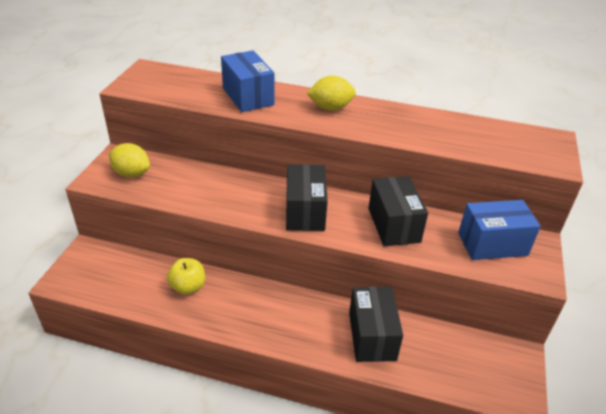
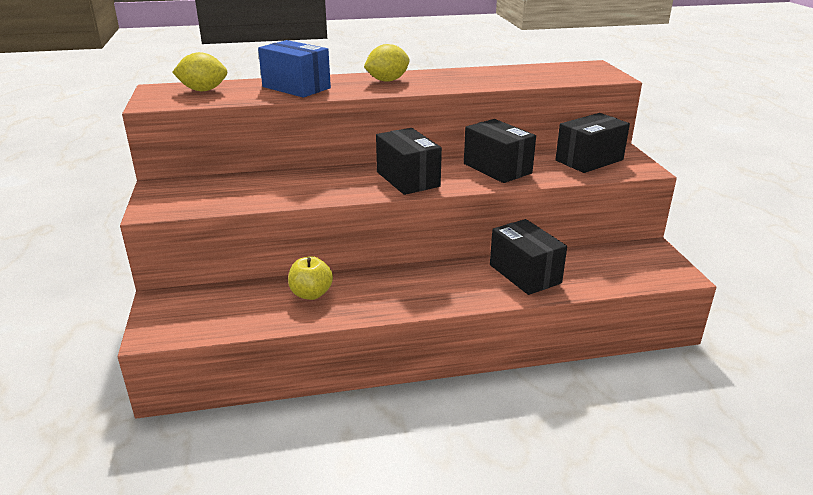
camera: 25 degrees left, 10 degrees down
yellow lemon [109,143,150,178] -> yellow lemon moved to [172,52,227,91]
blue box [458,200,541,260] -> black box [555,113,630,173]

